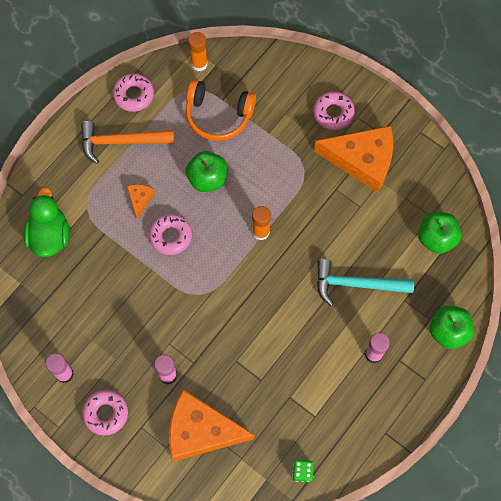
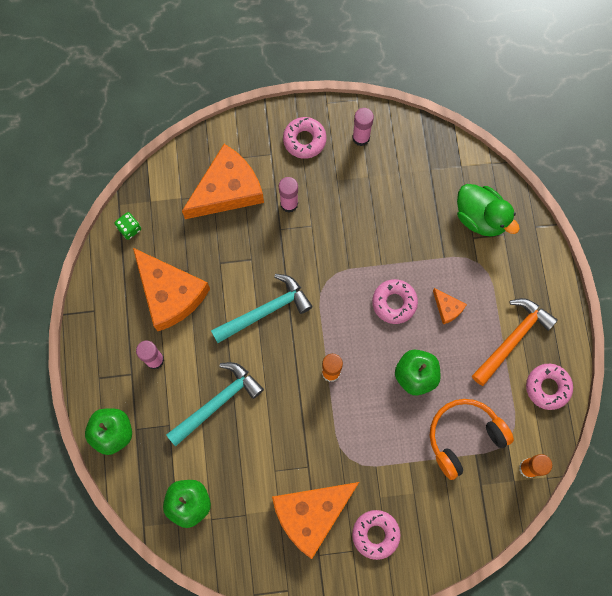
camera: 135 degrees right, 5 degrees up
none -> orange cheese [133,248,210,331]
none -> turquoise hammer [211,274,313,343]

